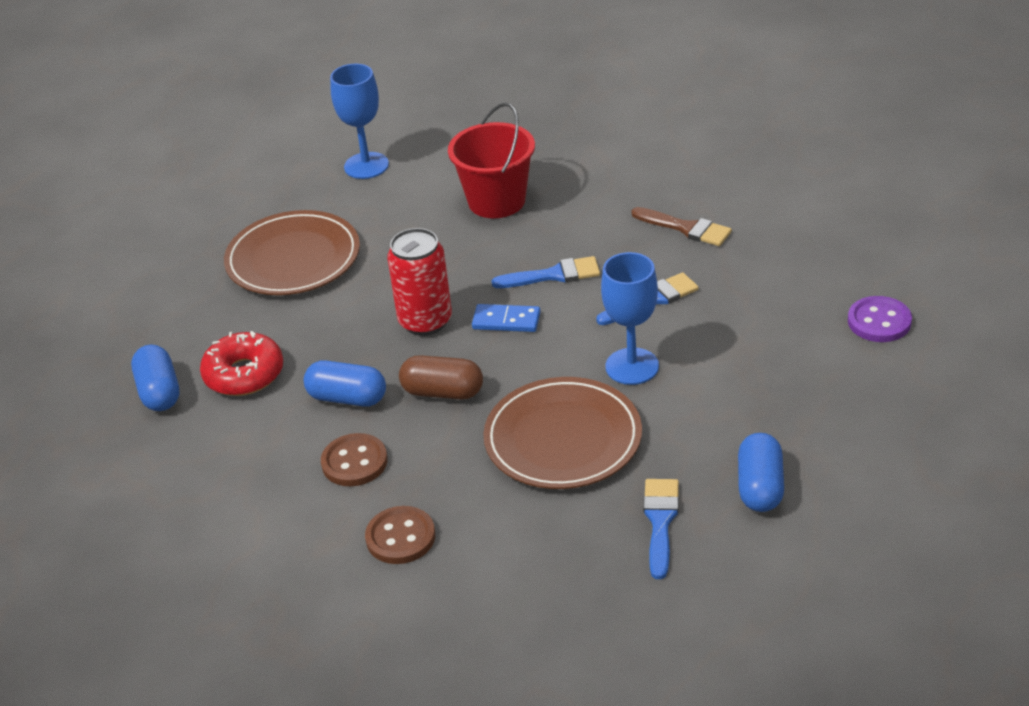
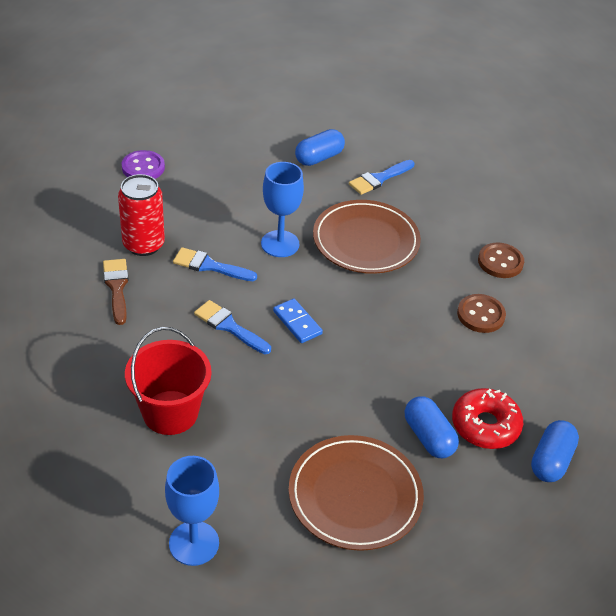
camera: 140 degrees left, 5 degrees up
blue capsule [304,360,386,407] -> blue capsule moved to [405,396,459,458]
red can [387,228,452,336] -> red can moved to [118,174,165,256]
brown capsule [399,355,483,399] -> none

